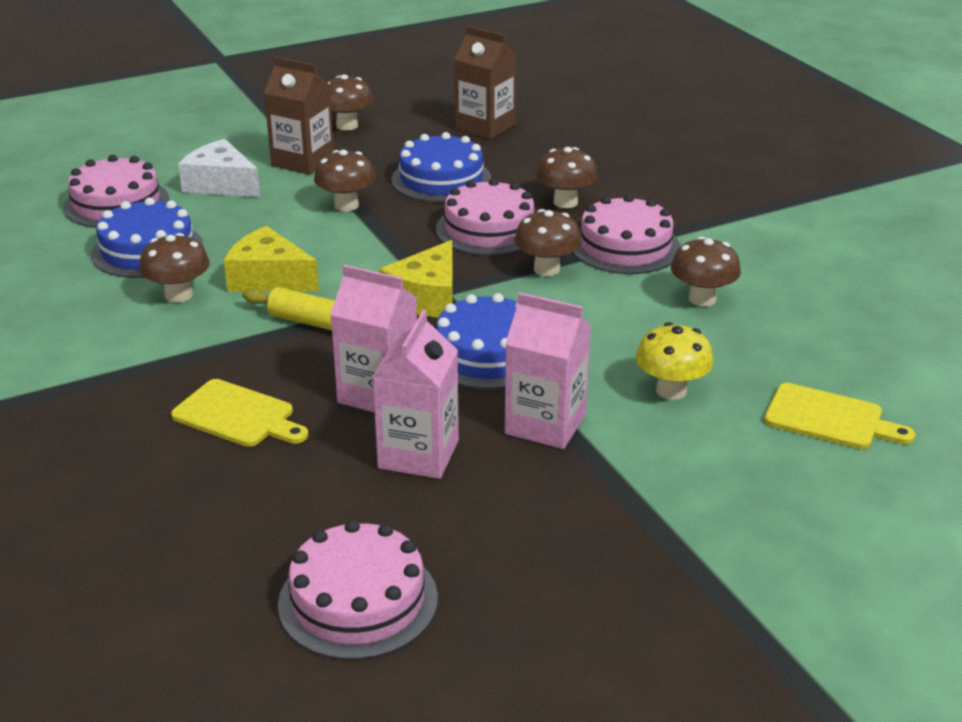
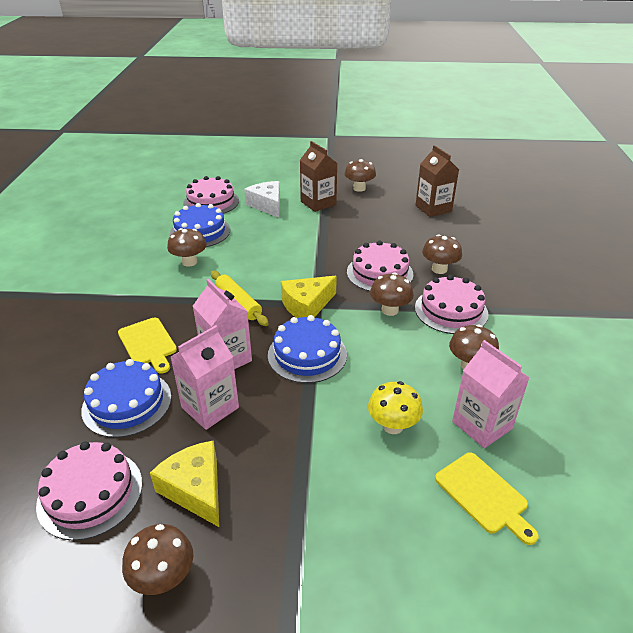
camera: 30 degrees right, 5 degrees up
yellow cheese [224,226,319,291] -> yellow cheese moved to [150,441,219,527]
brown mushroom [314,150,376,211] -> brown mushroom moved to [122,524,193,595]
blue cake [392,132,491,202] -> blue cake moved to [81,359,171,438]
pink carton [505,292,591,449] -> pink carton moved to [452,340,530,448]

